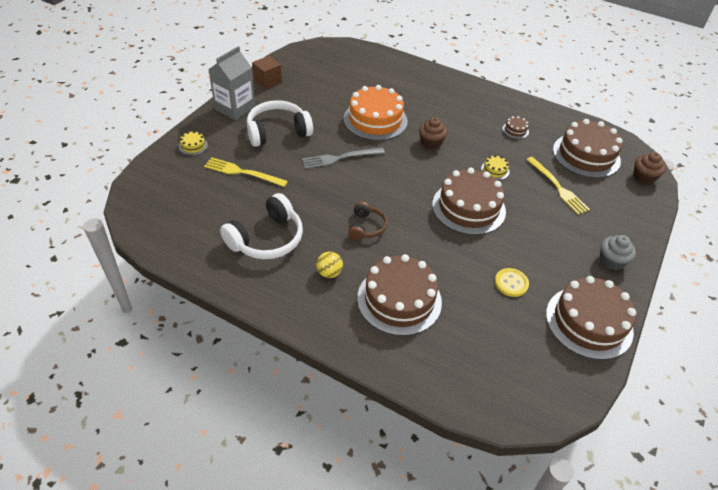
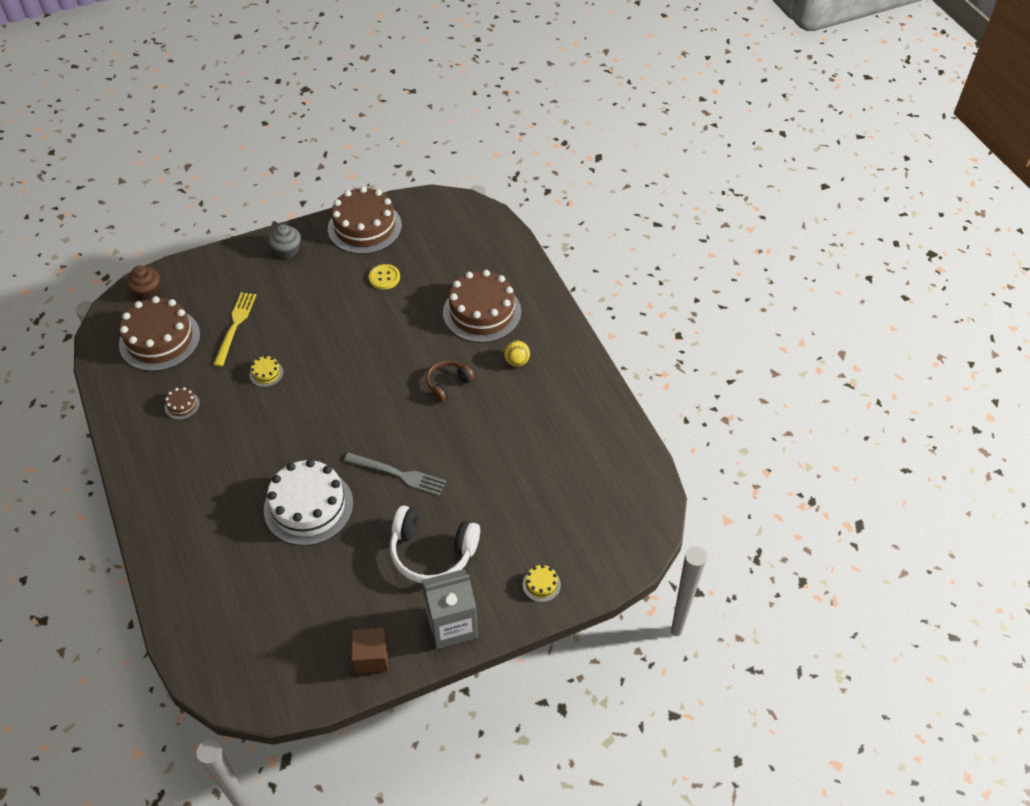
camera: 140 degrees left, 5 degrees up
yellow fork [204,157,288,187] -> none
white headphones [220,193,303,259] -> none
orange cake [344,85,408,141] -> white cake [264,459,353,546]
brown cupcake [419,117,448,149] -> none
brown cake [432,168,506,235] -> none

